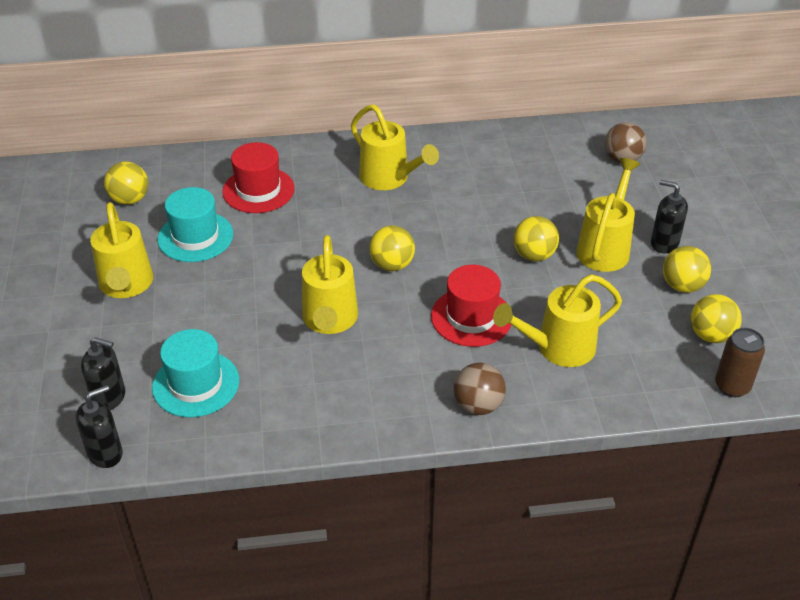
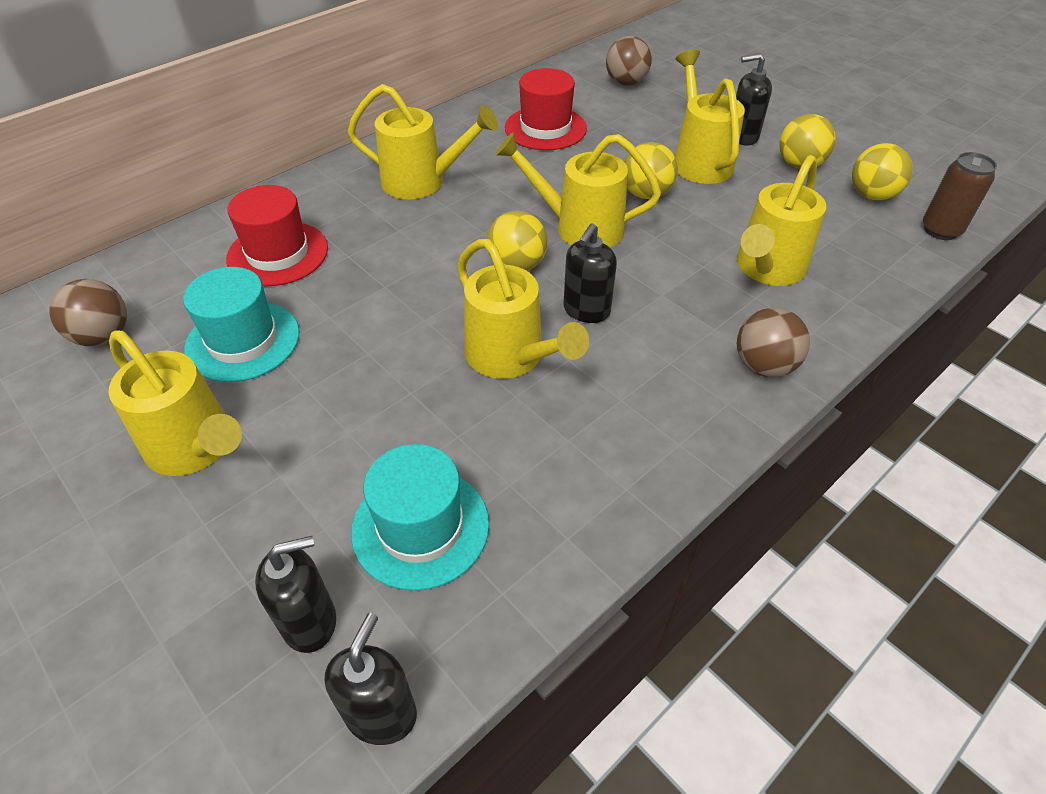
camera: 35 degrees left, 5 degrees up
yellow ball [104,162,148,205] -> brown ball [49,279,127,346]
red hat [431,265,511,347] -> red hat moved to [505,68,587,150]
none -> yellow watering can [495,132,661,247]
none -> black soap dispenser [563,223,617,323]

